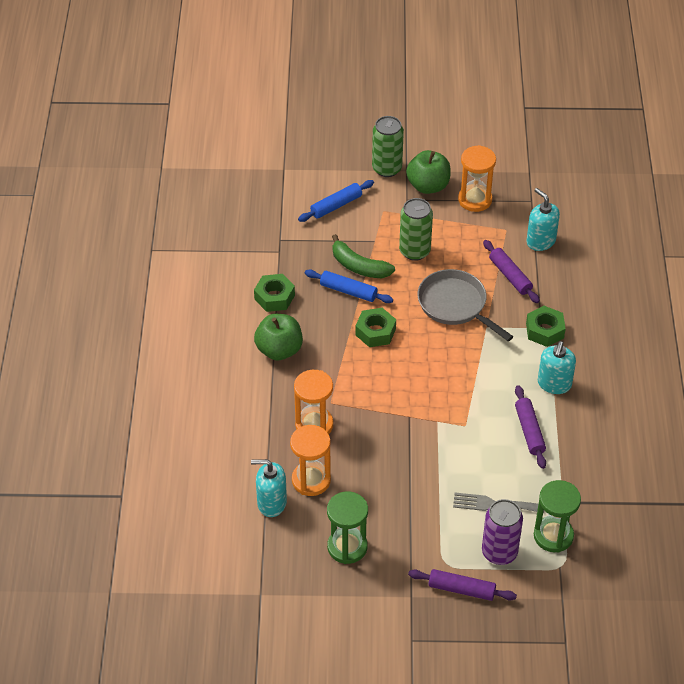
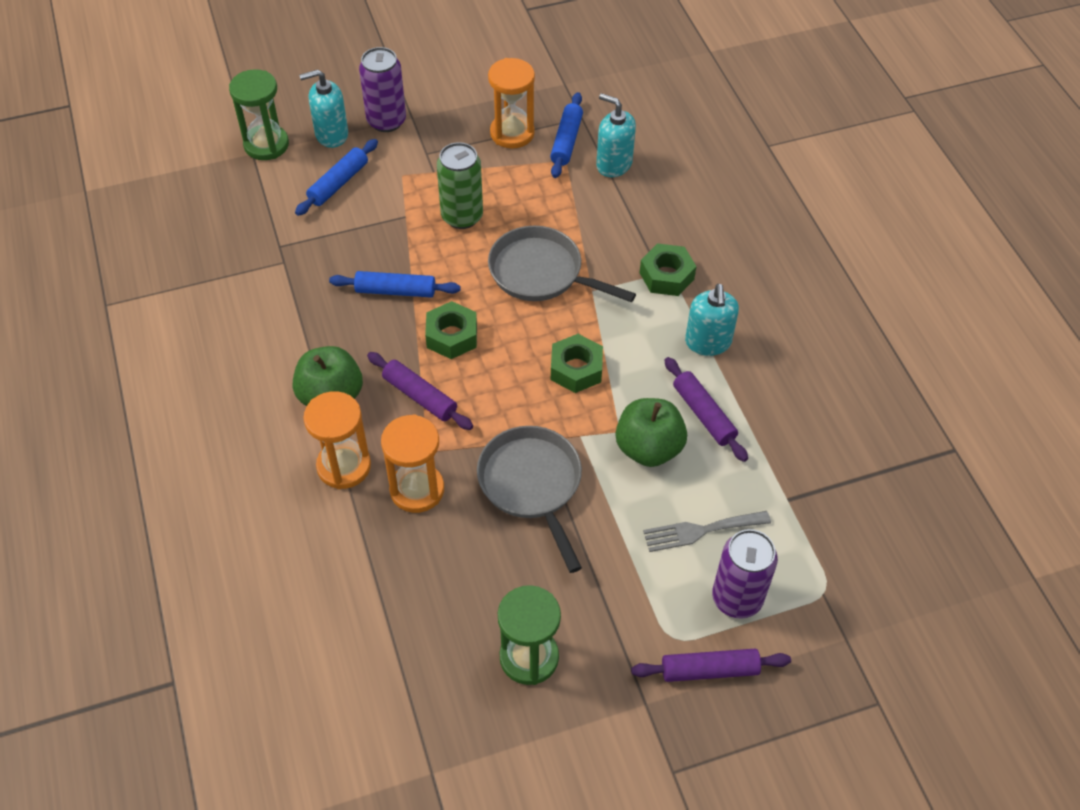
camera: 20 degrees left, 5 degrees up
turquoise soap dispenser [251,459,287,517] -> turquoise soap dispenser moved to [299,70,348,148]
green nut [254,274,295,312] -> green nut moved to [551,334,603,393]
orange hourglass [290,425,331,496] -> orange hourglass moved to [303,391,371,489]
green banana [332,234,395,278] -> none
green can [372,116,404,177] -> purple can [359,47,406,132]
green apple [406,150,451,194] -> green apple moved to [616,398,687,467]
purple rolling pin [483,240,540,303] -> purple rolling pin moved to [367,352,473,430]
green hourglass [534,480,581,553] -> green hourglass moved to [229,69,289,160]
none -> grey pan [477,426,582,573]
none -> blue rolling pin [550,92,583,178]

